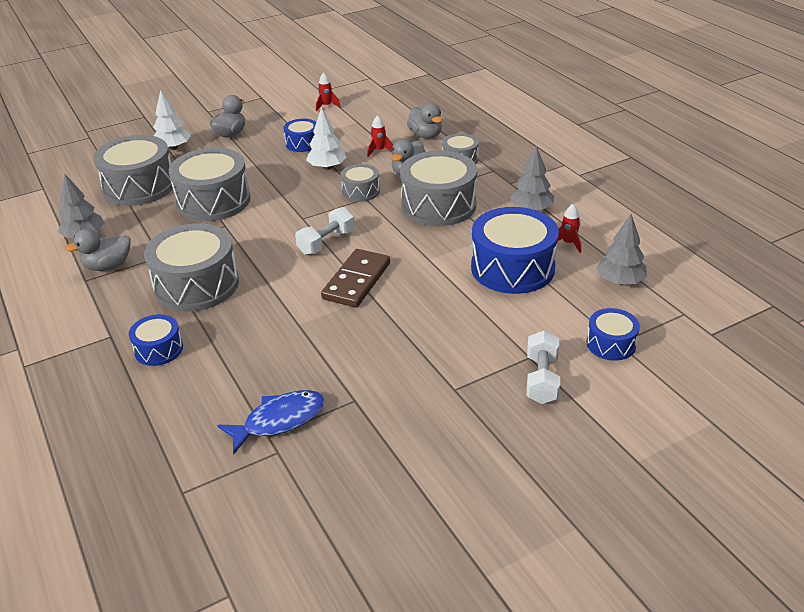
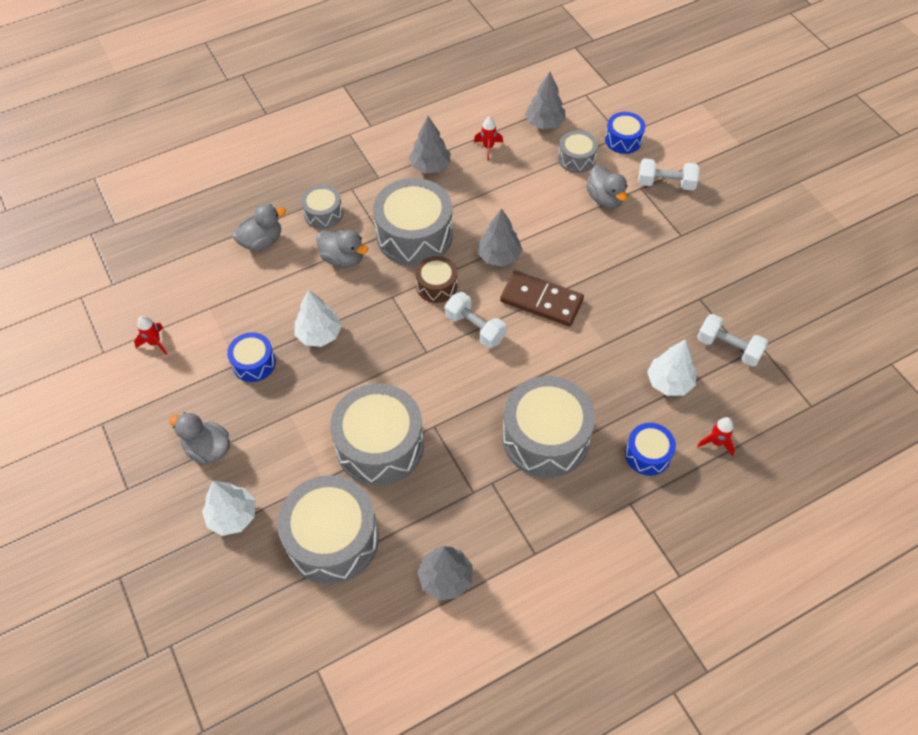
camera: 90 degrees left, 20 degrees up
grey duck [65,229,130,271] -> grey duck moved to [586,165,628,209]
blue fish [217,390,325,454] -> white dumbbell [697,314,768,367]
grey drum [340,164,380,202] -> grey drum moved to [558,130,598,173]
red rocket [367,115,393,157] -> red rocket moved to [697,417,735,456]
blue drum [471,207,559,294] -> none
none -> brown drum [415,256,457,303]
none -> grey tree [478,208,523,267]
none -> white tree [647,339,696,396]

